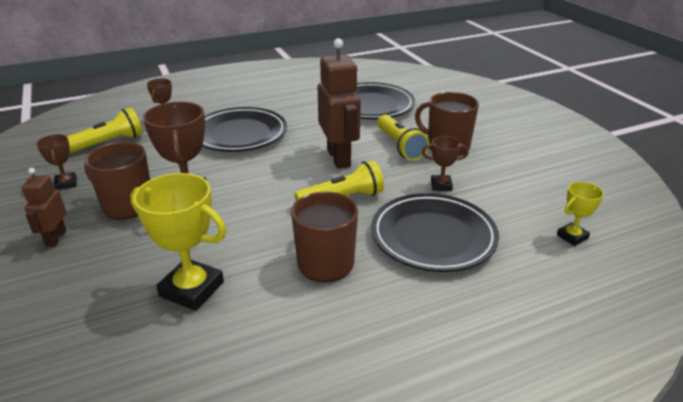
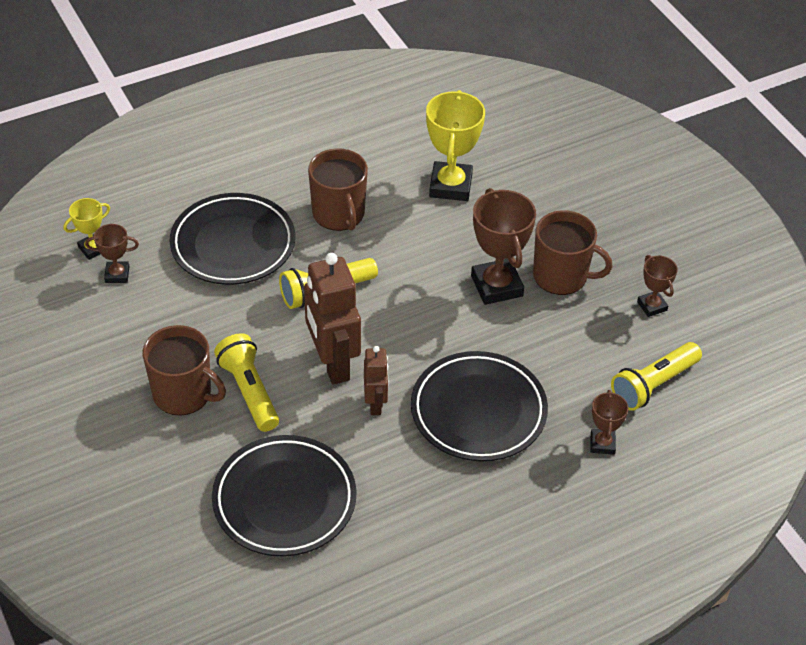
camera: 175 degrees right, 15 degrees up
brown robot [22,168,66,247] -> brown robot moved to [364,346,388,415]
yellow trophy [130,173,226,311] -> yellow trophy turned 75 degrees clockwise [426,90,485,201]
brown trophy [422,136,469,191] -> brown trophy moved to [85,224,139,283]

